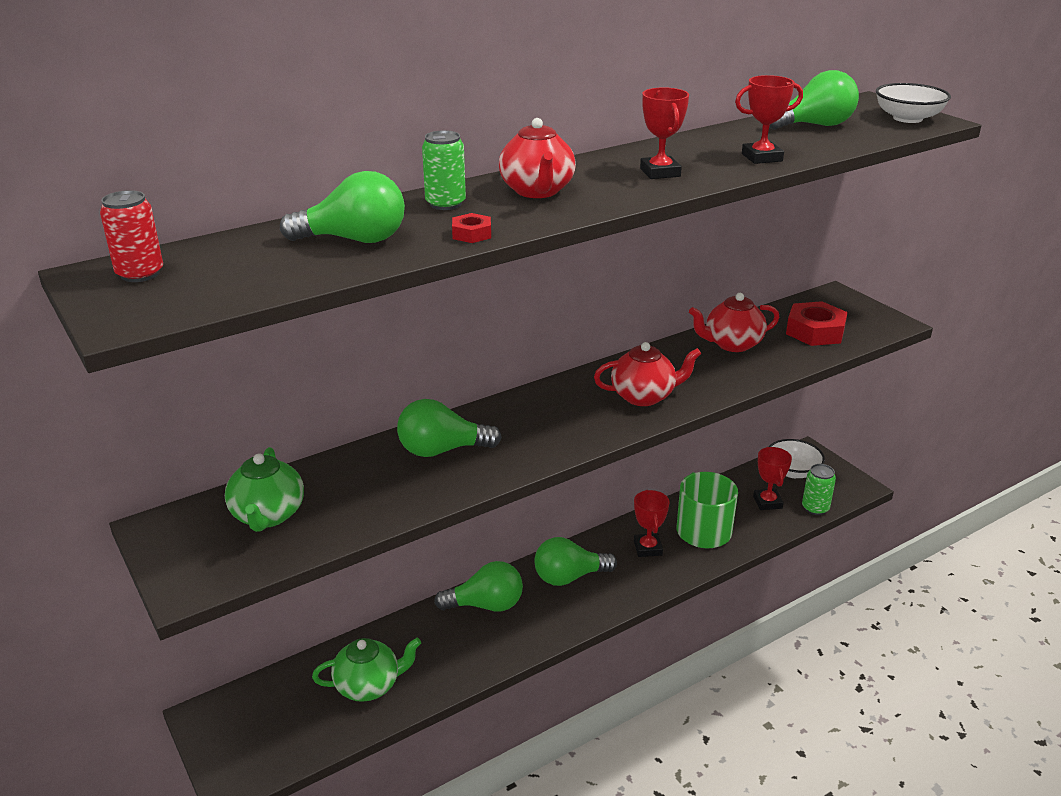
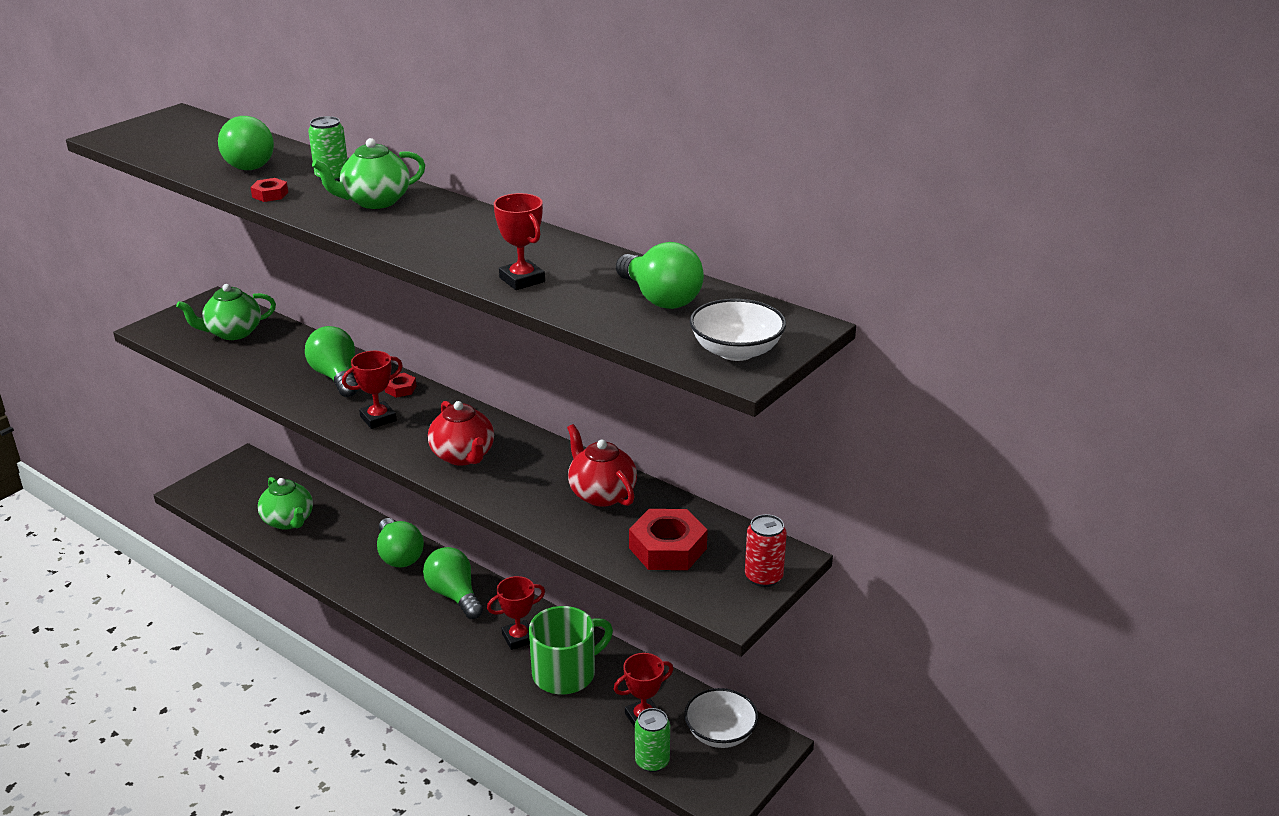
camera: 70 degrees right, 0 degrees up
red can [100,190,163,282] -> red can moved to [745,514,787,587]
red teapot [499,118,576,198] -> green teapot [312,138,425,209]
red trophy [640,87,689,179] -> red trophy moved to [342,351,403,429]
none -> red nut [385,373,416,398]

